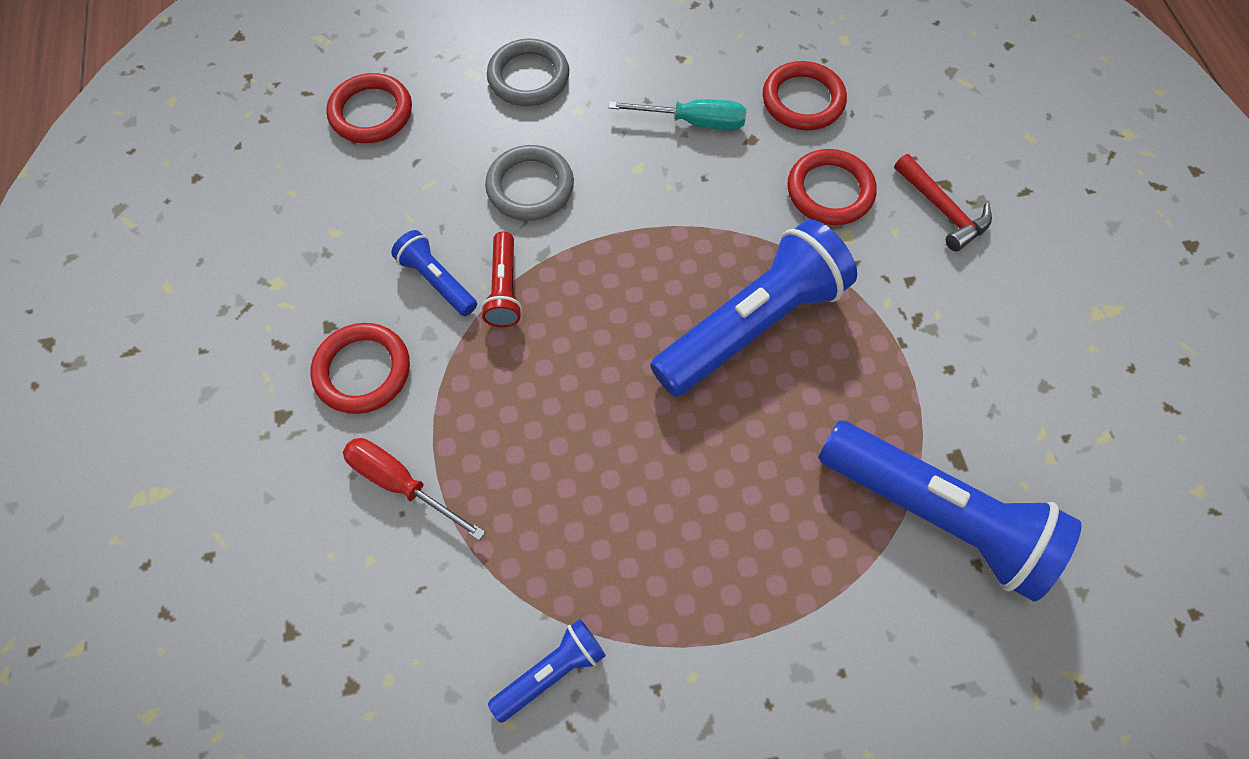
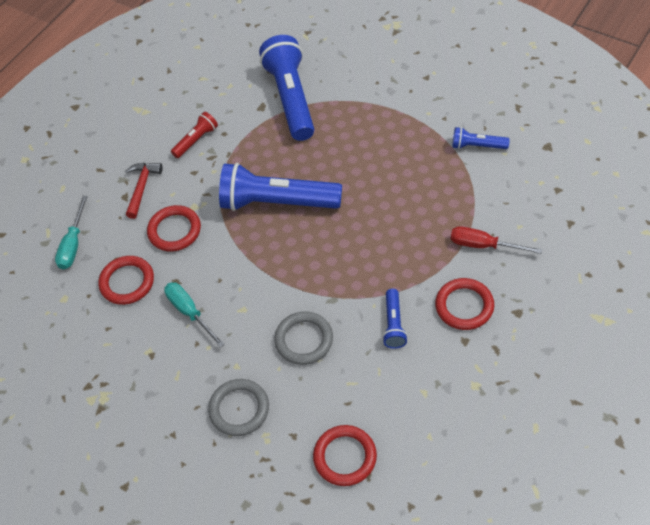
camera: 130 degrees left, 10 degrees down
red screwdriver [343,438,485,540] -> red screwdriver turned 120 degrees clockwise [451,226,542,254]
red flashlight [481,232,522,327] -> red flashlight moved to [171,112,218,158]
none -> turquoise screwdriver [55,196,88,270]

